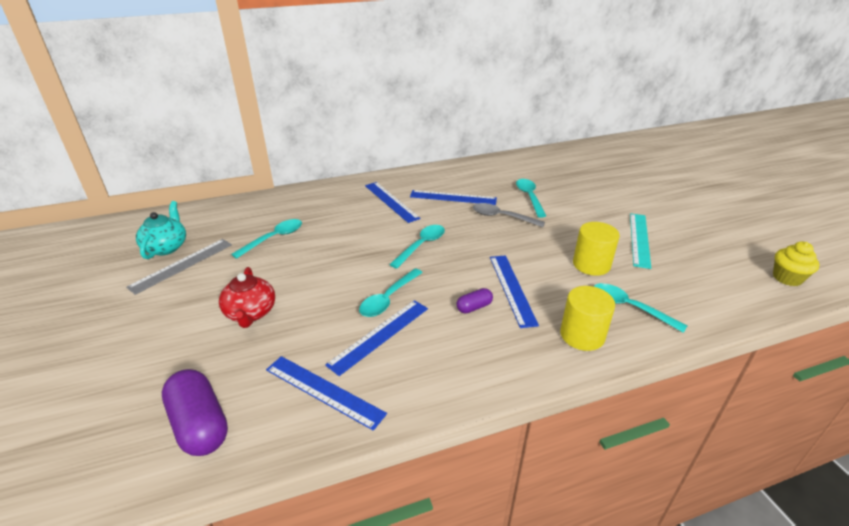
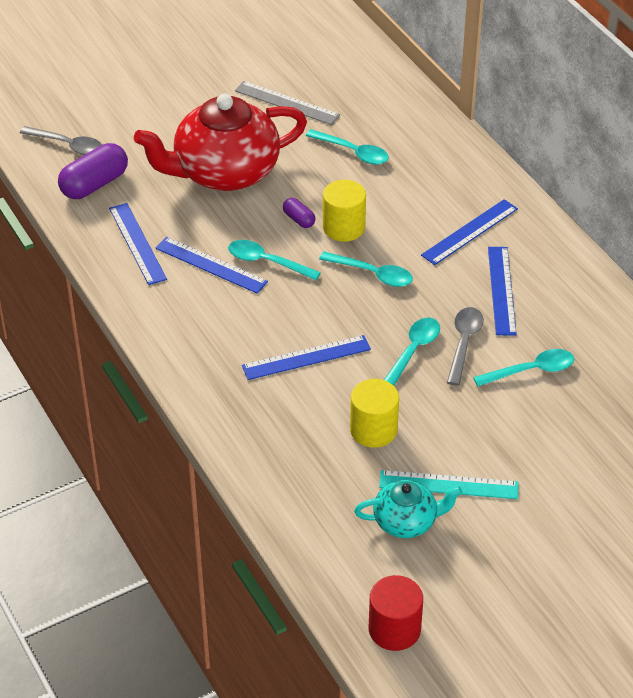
camera: 80 degrees right, 10 degrees up
turquoise teapot [136,201,186,259] -> turquoise teapot moved to [354,480,462,538]
red teapot [219,267,275,328] -> red teapot [134,93,307,191], size x2.01
blue ruler [266,356,387,431] -> blue ruler turned 45 degrees counterclockwise [109,203,167,285]
purple capsule [456,288,493,313] -> purple capsule moved to [283,198,316,228]
yellow cylinder [560,286,615,351] -> yellow cylinder moved to [323,180,366,242]
turquoise spoon [594,283,687,333] -> turquoise spoon moved to [384,318,440,386]
yellow cupcake [773,241,820,286] -> red cylinder [369,575,423,651]
none -> grey spoon [20,126,102,155]

